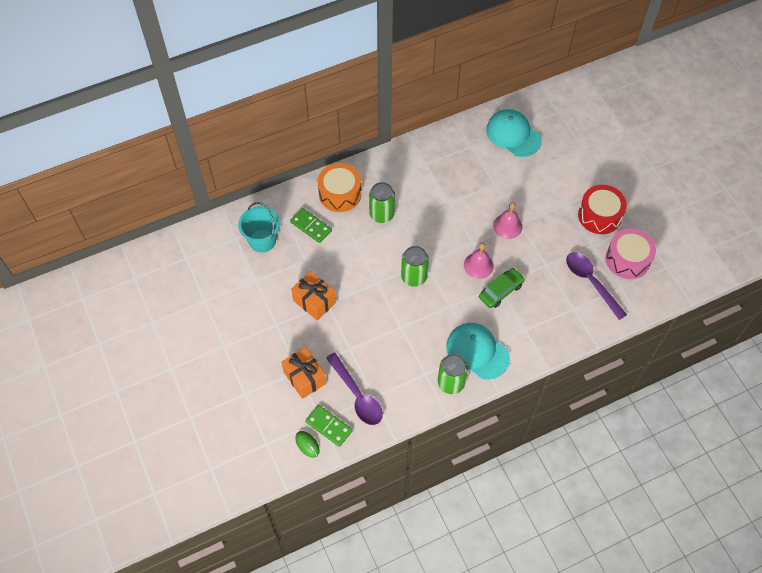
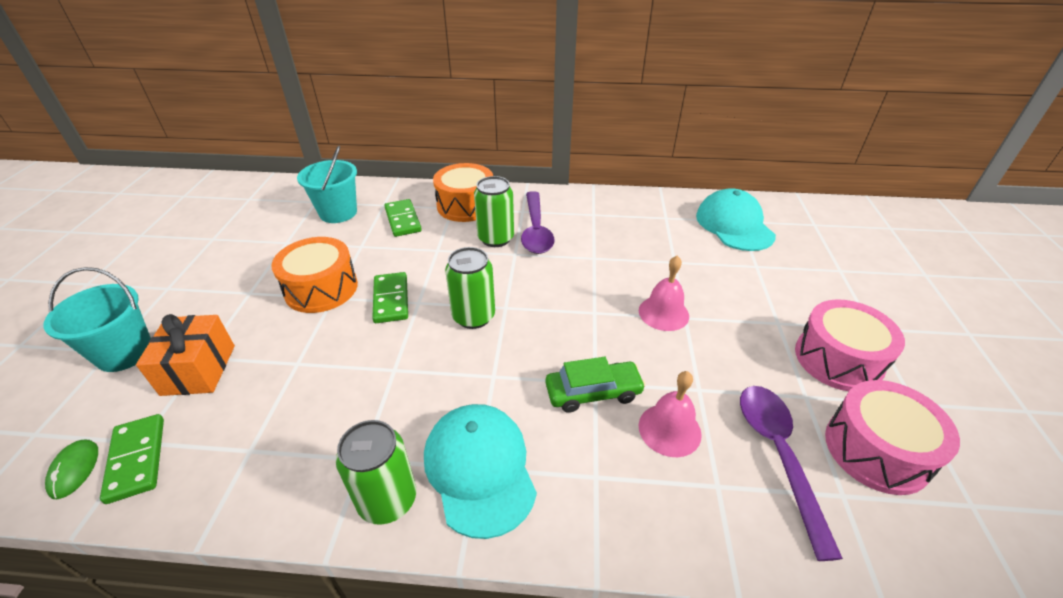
camera: 30 degrees right, 20 degrees down
orange gift [291,271,336,321] -> orange drum [271,237,358,313]
purple spoon [326,353,383,425] -> purple spoon moved to [521,191,554,254]
pink bell [464,243,494,279] -> pink bell moved to [639,371,702,457]
red drum [578,185,627,234] -> pink drum [795,299,905,391]
none -> turquoise bucket [43,267,151,372]
none -> green domino [372,272,408,323]

